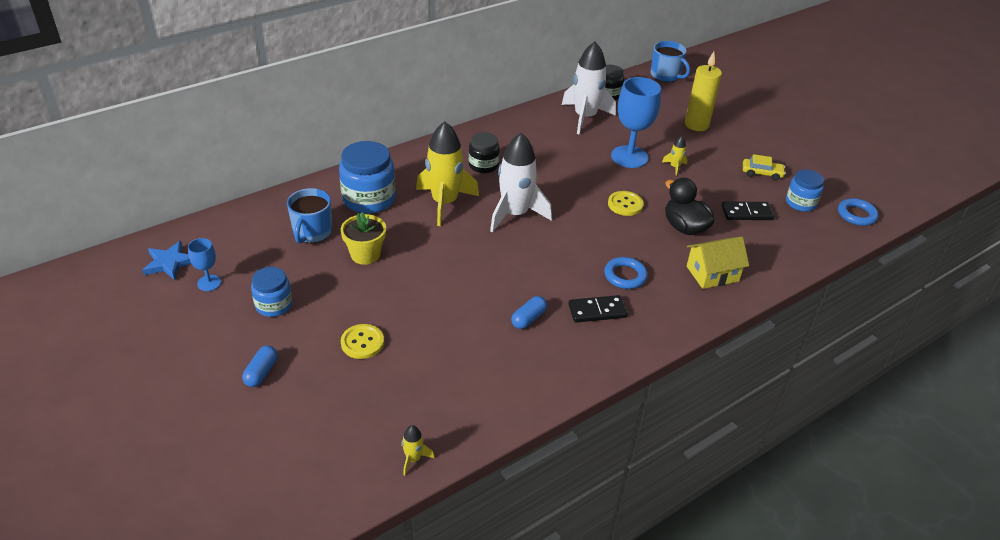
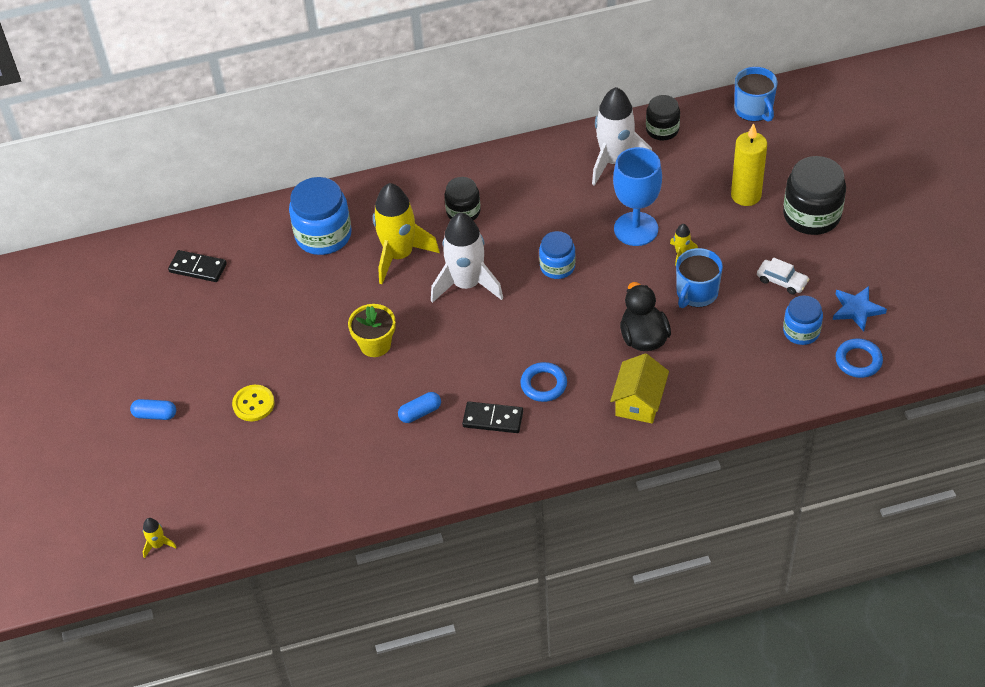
camera: 25 degrees right, 10 degrees up
blue star [142,241,191,280] -> blue star moved to [833,286,887,331]
blue goblet [188,238,221,291] -> none
blue capsule [242,346,278,387] -> blue capsule turned 60 degrees clockwise [130,399,176,420]
blue jar [251,267,293,317] -> blue jar moved to [539,231,576,279]
blue mug [287,188,332,244] -> blue mug moved to [676,248,723,308]
yellow flower pot [341,212,386,265] -> yellow flower pot moved to [348,304,395,357]
yellow rocket [401,425,434,476] -> yellow rocket moved to [143,518,177,558]
yellow button [608,191,644,216] -> none
yellow house [687,236,749,289] -> yellow house turned 75 degrees counterclockwise [610,353,669,424]
black domino [722,201,774,220] -> black domino moved to [168,250,227,282]
yellow car [743,154,786,180] -> white car [757,257,809,295]
none -> black jar [783,156,846,235]

